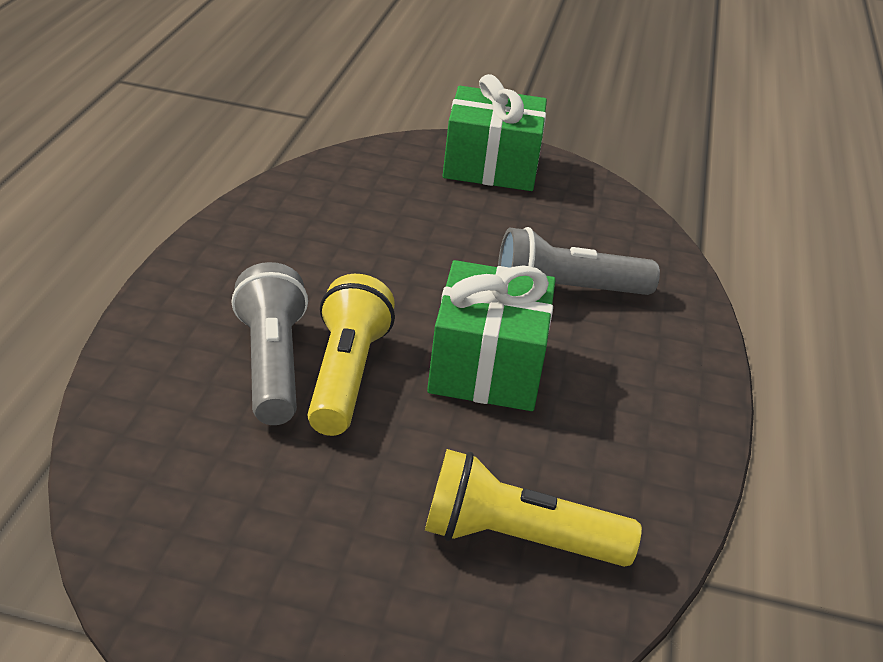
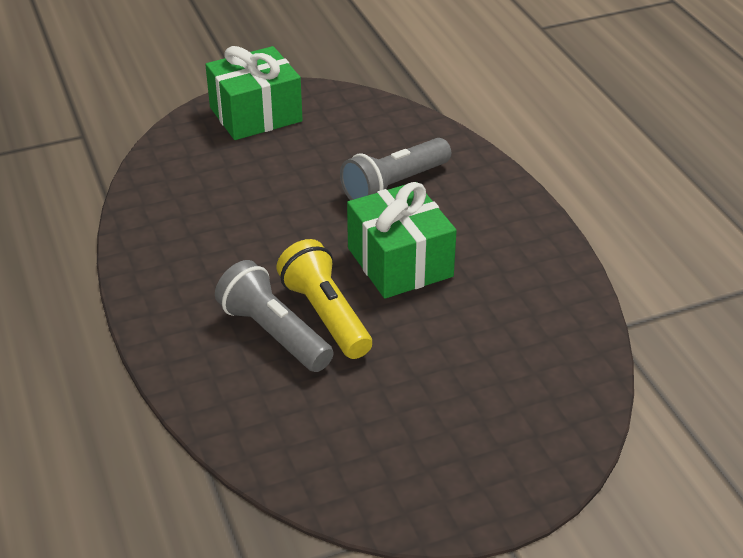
camera: 30 degrees left, 5 degrees up
yellow flashlight [425,449,642,567] -> none

